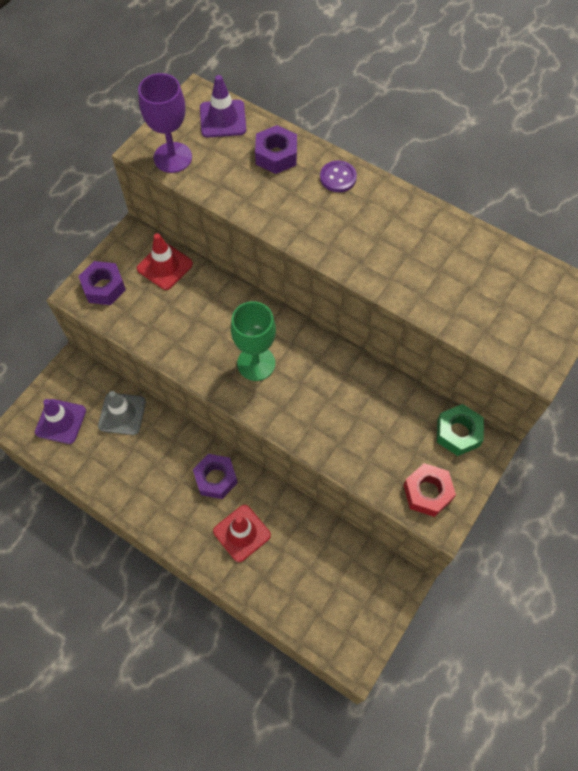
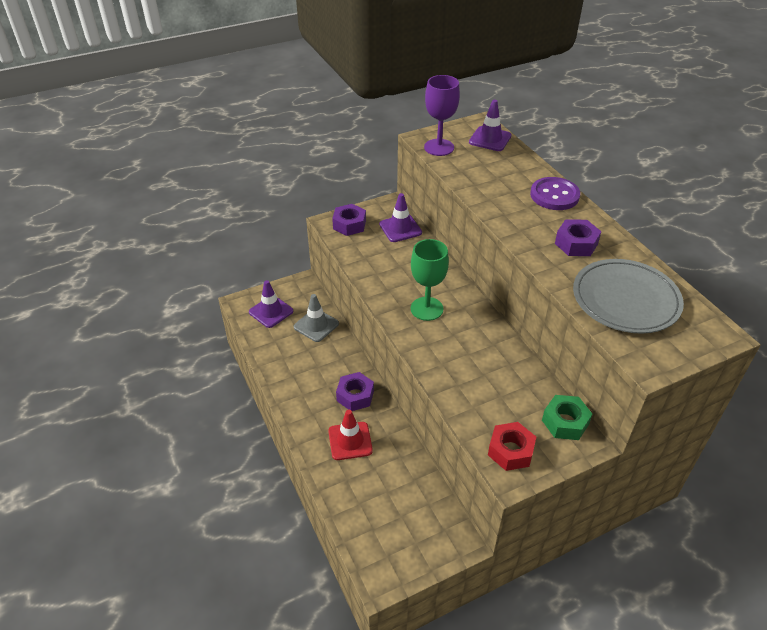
camera: 30 degrees right, 20 degrees down
red traffic cone [137,233,193,290] -> purple traffic cone [379,193,422,242]
purple nut [255,125,297,174] -> purple nut moved to [555,219,602,256]
purple button [320,160,357,192] -> purple button [530,177,580,210], size x1.58
none -> grey plate [573,259,684,334]

